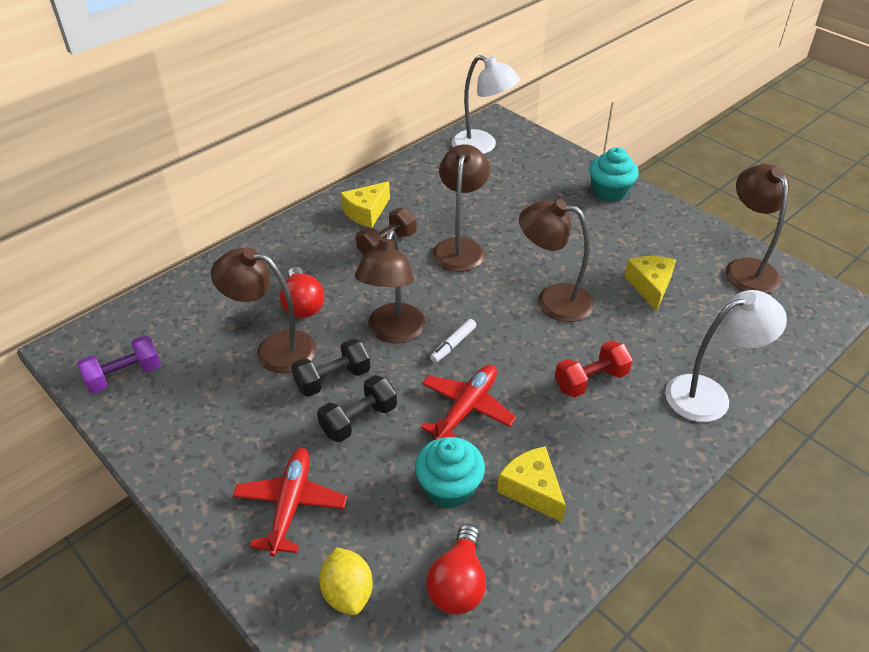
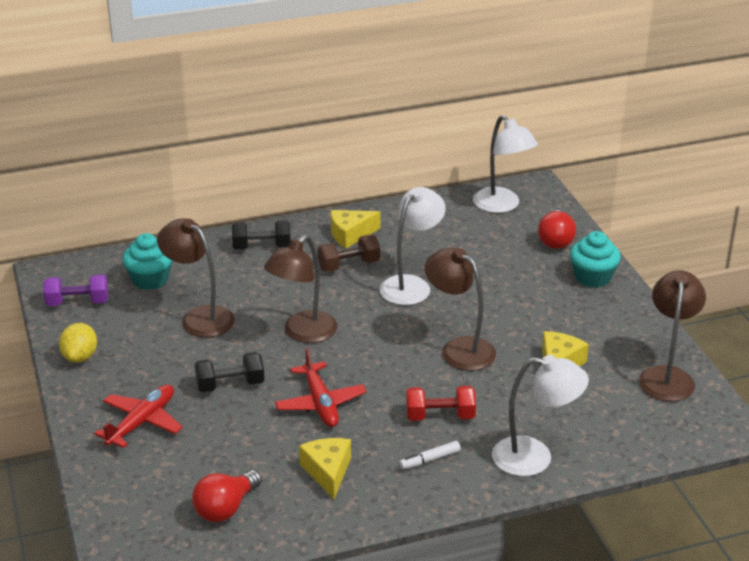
camera: 25 degrees right, 10 degrees down
red light bulb [280,267,324,318] -> red light bulb moved to [538,210,576,249]
black dumbbell [291,339,370,397] -> black dumbbell moved to [232,220,291,250]
yellow lemon [319,547,373,615] -> yellow lemon moved to [59,323,97,363]
turquoise cupcake [415,437,485,508] -> turquoise cupcake moved to [122,233,172,290]
red plane [421,364,516,440] -> red plane turned 105 degrees clockwise [275,348,367,427]
white marker [430,319,476,363] -> white marker moved to [399,441,461,470]
brown lamp [433,144,490,272] -> white lamp [380,187,446,305]

